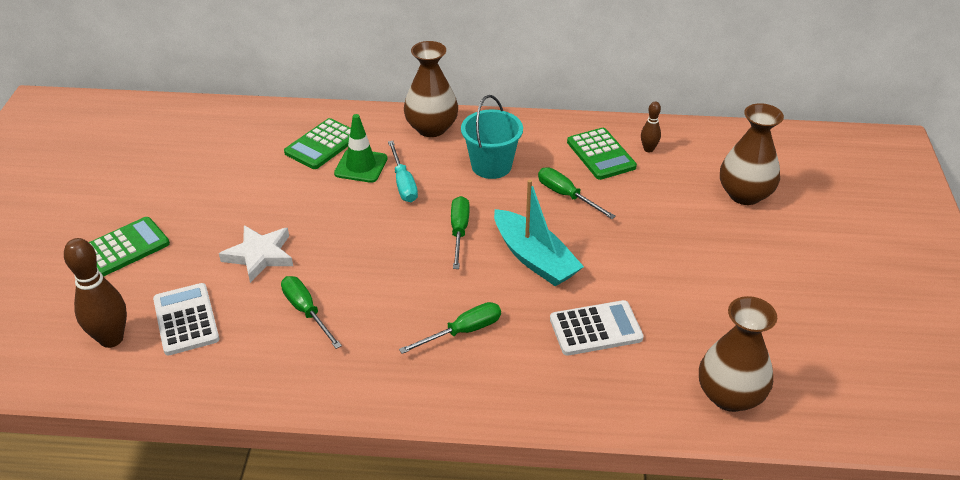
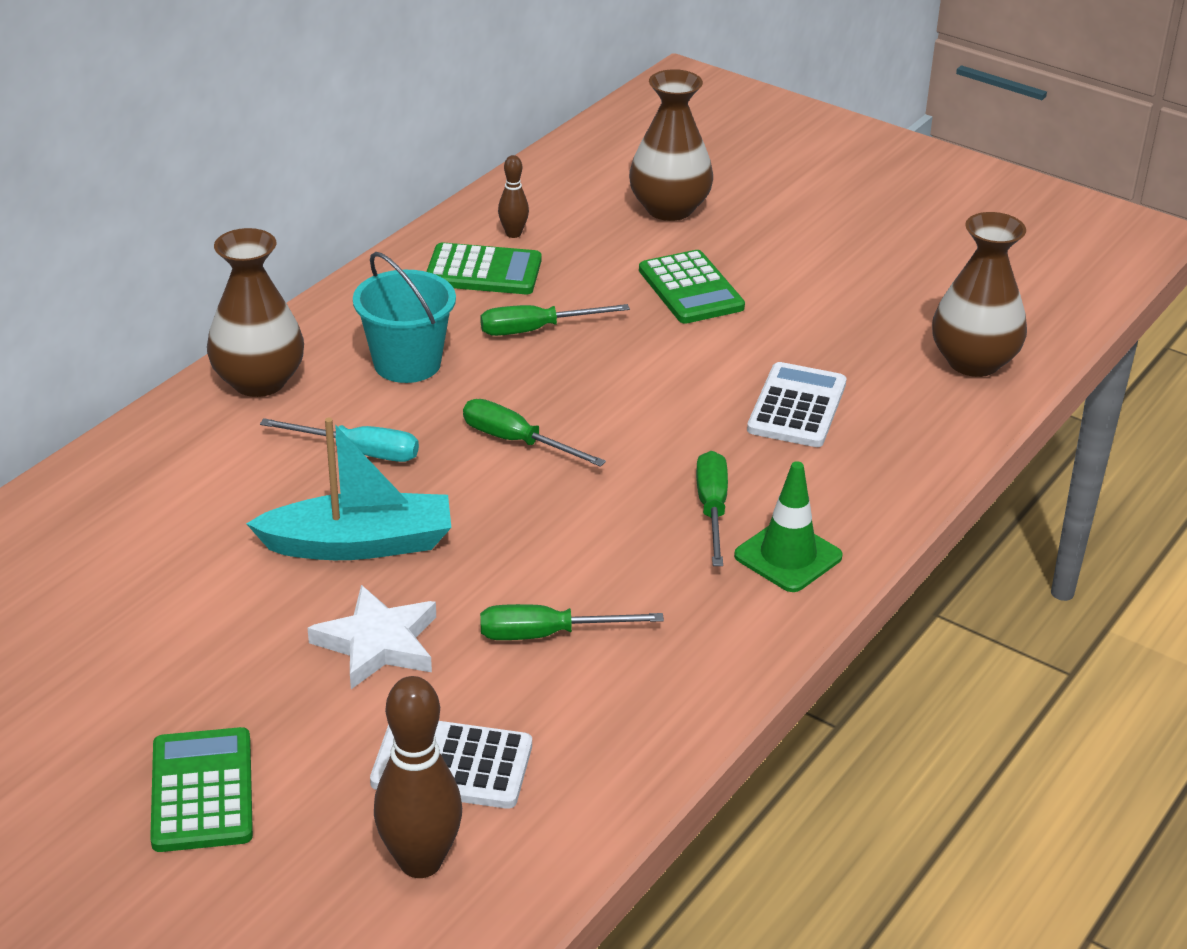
camera: 60 degrees left, 5 degrees down
green calculator [284,118,351,169] -> green calculator moved to [639,250,745,324]
green traffic cone [334,114,388,183] -> green traffic cone moved to [734,461,843,592]
turquoise boat [494,179,584,286] -> turquoise boat moved to [246,418,451,560]

